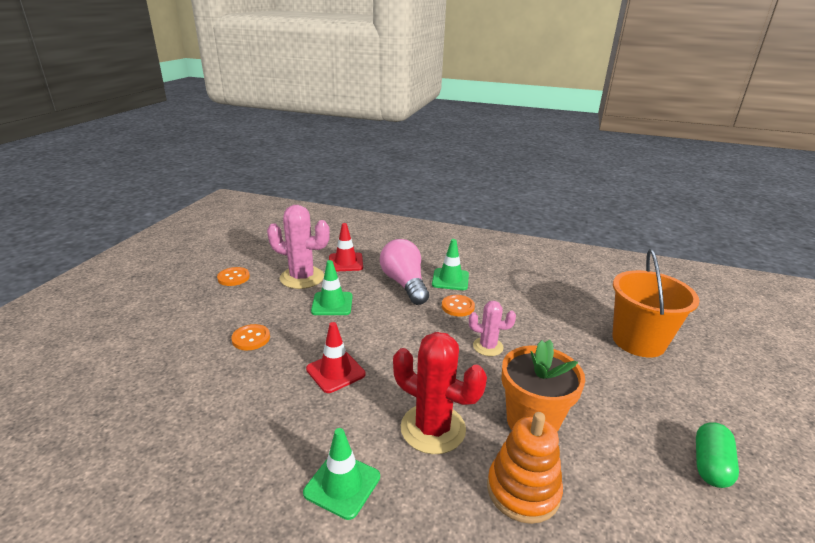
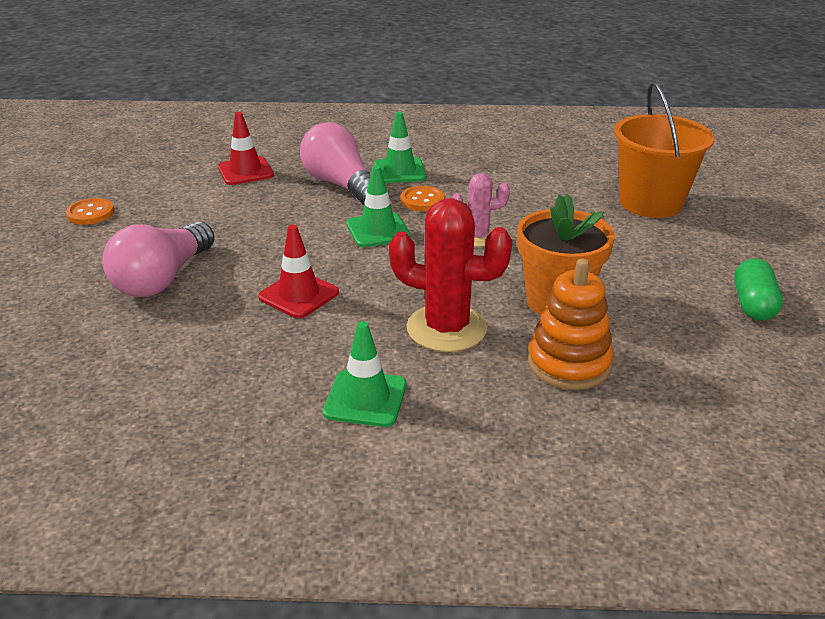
camera: 15 degrees left, 5 degrees up
orange button [231,324,270,351] -> pink light bulb [102,222,215,297]
pink cactus [267,205,330,289] -> none
green traffic cone [311,260,353,315] -> green traffic cone moved to [346,165,411,247]

